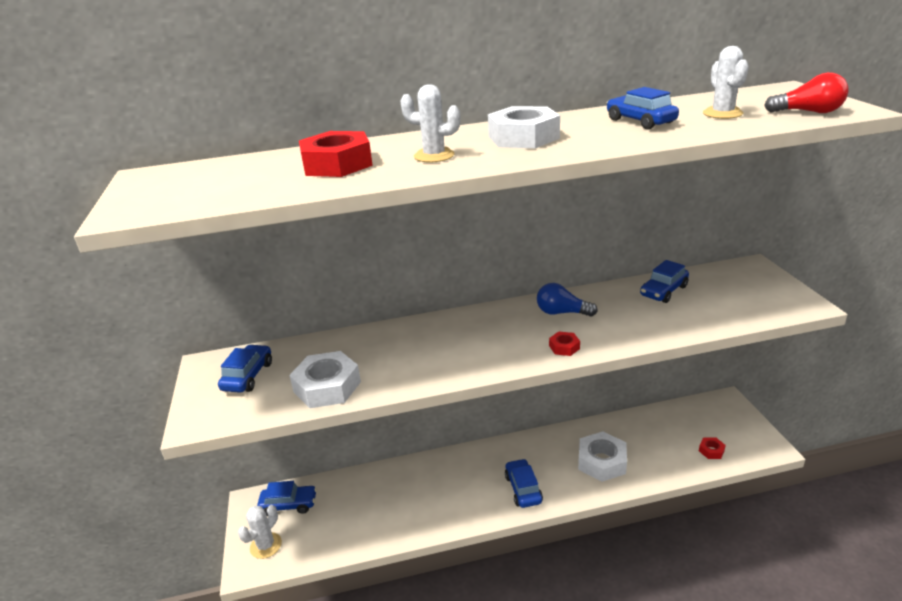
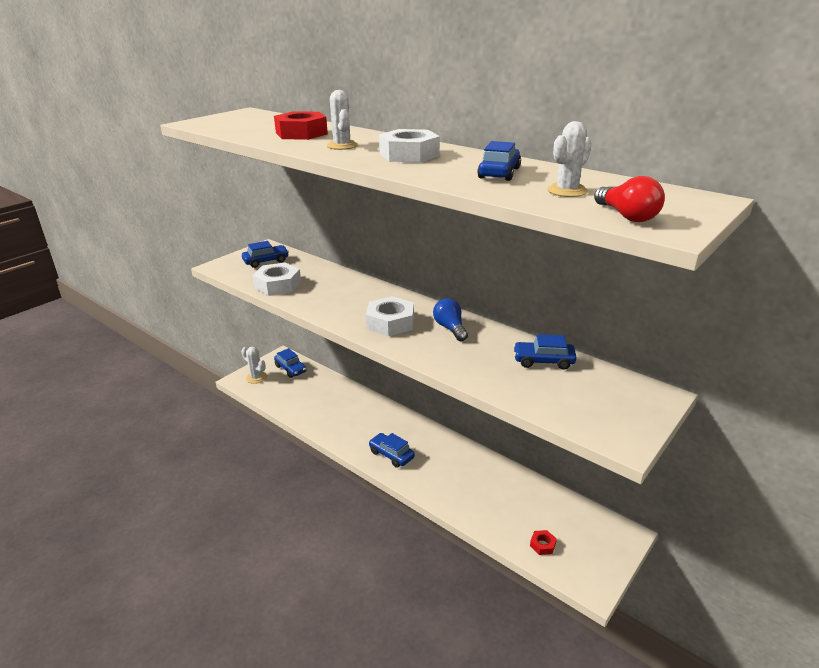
camera: 50 degrees right, 0 degrees up
white cactus [238,505,282,559] -> white cactus turned 45 degrees clockwise [241,347,267,384]
blue car [505,459,543,508] -> blue car turned 90 degrees counterclockwise [369,433,415,468]
red nut [549,332,580,356] -> none
white nut [578,431,627,482] -> white nut moved to [366,296,414,336]

